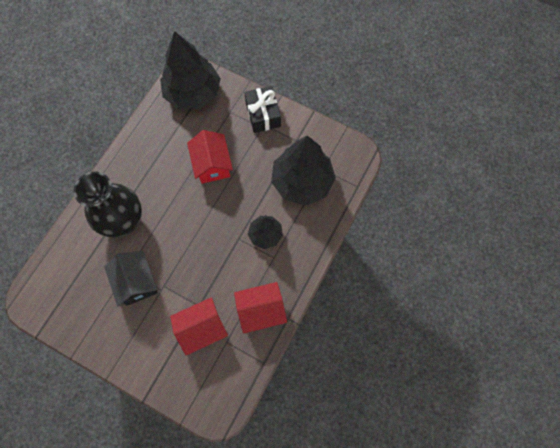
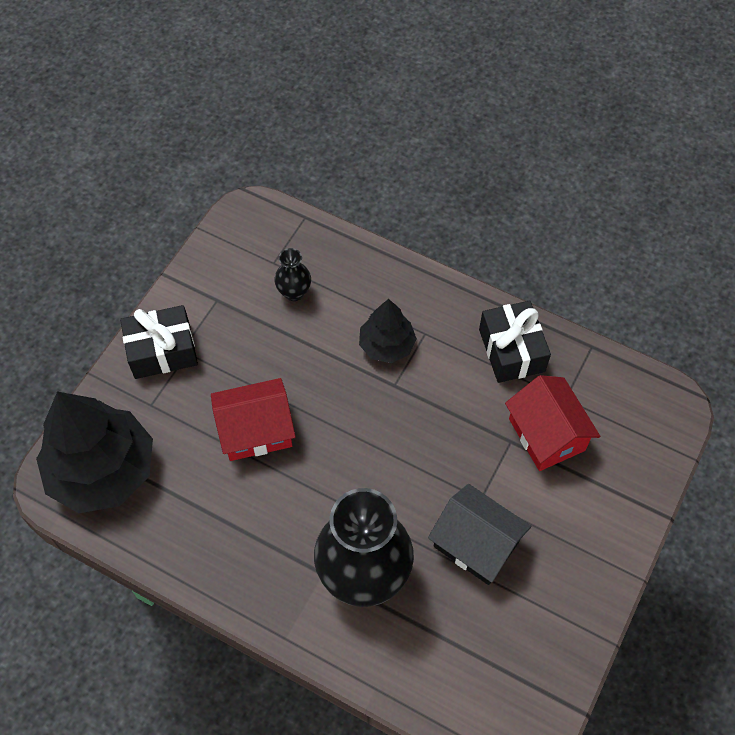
camera: 90 degrees left, 10 degrees down
black house [104,251,157,306] -> black house turned 60 degrees clockwise [428,484,531,585]
red house [234,282,287,334] -> black gift [479,300,551,383]
black tree [271,136,336,205] -> black vase [274,248,311,301]

